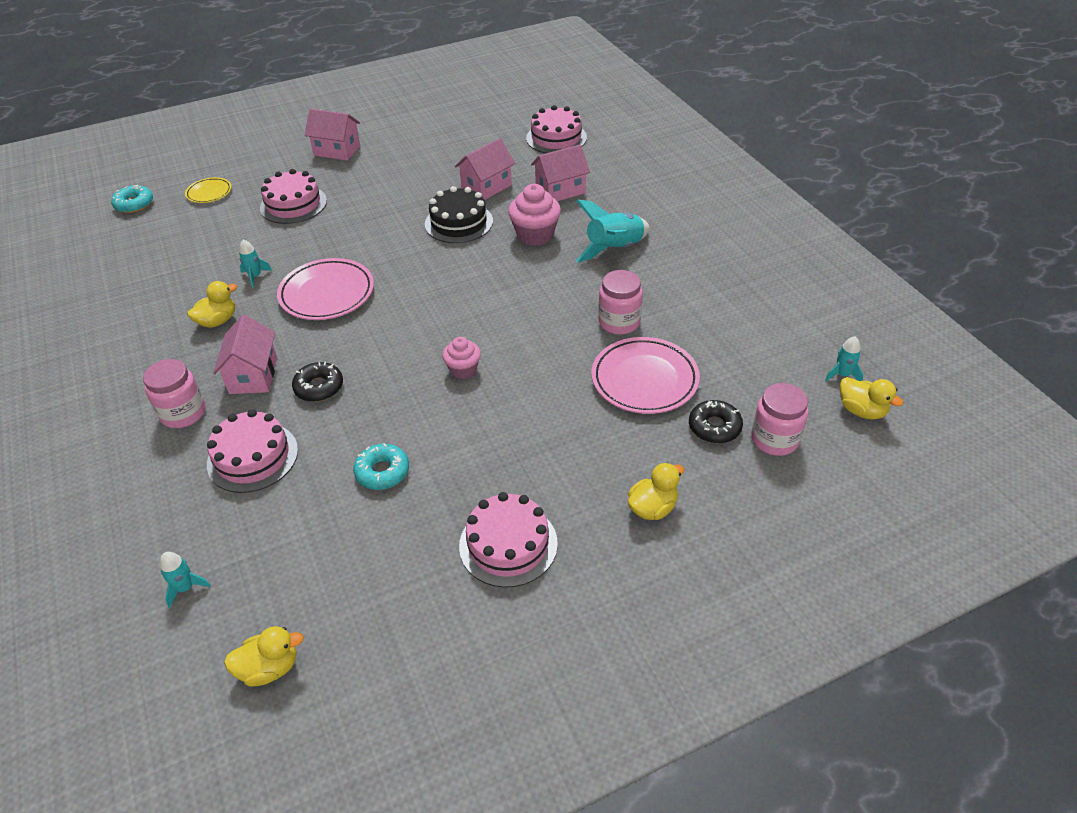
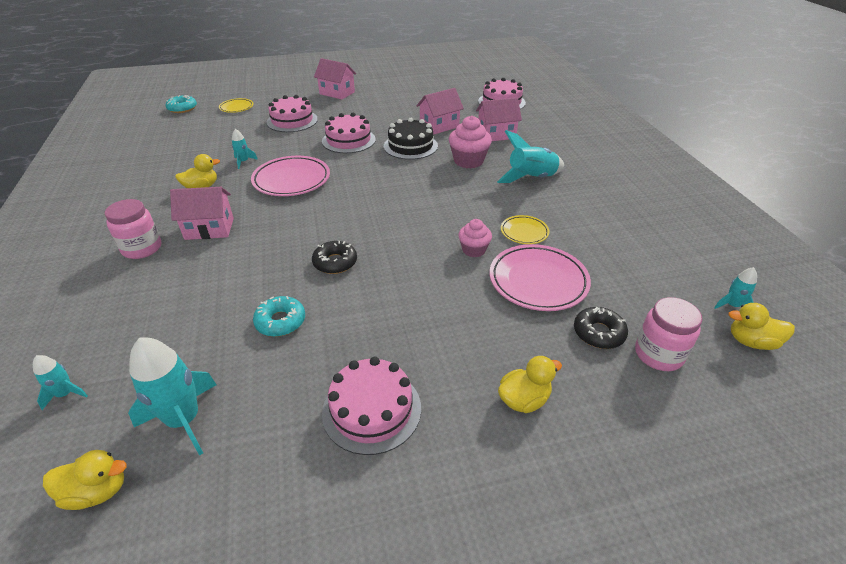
camera: 10 degrees right, 5 degrees down
pink cake [207,409,298,493] -> pink cake moved to [322,113,376,153]
pink house [213,315,277,394] -> pink house turned 75 degrees clockwise [170,187,234,240]
black donut [292,362,343,402] -> black donut moved to [312,241,357,274]
pink cupcake [443,337,481,379] -> pink cupcake moved to [458,219,492,257]
pink jar [598,270,643,335] -> yellow plate [501,215,549,244]
yellow duck [840,377,903,419] -> yellow duck turned 135 degrees clockwise [728,303,795,350]
none -> turquoise rocket [128,337,217,456]

